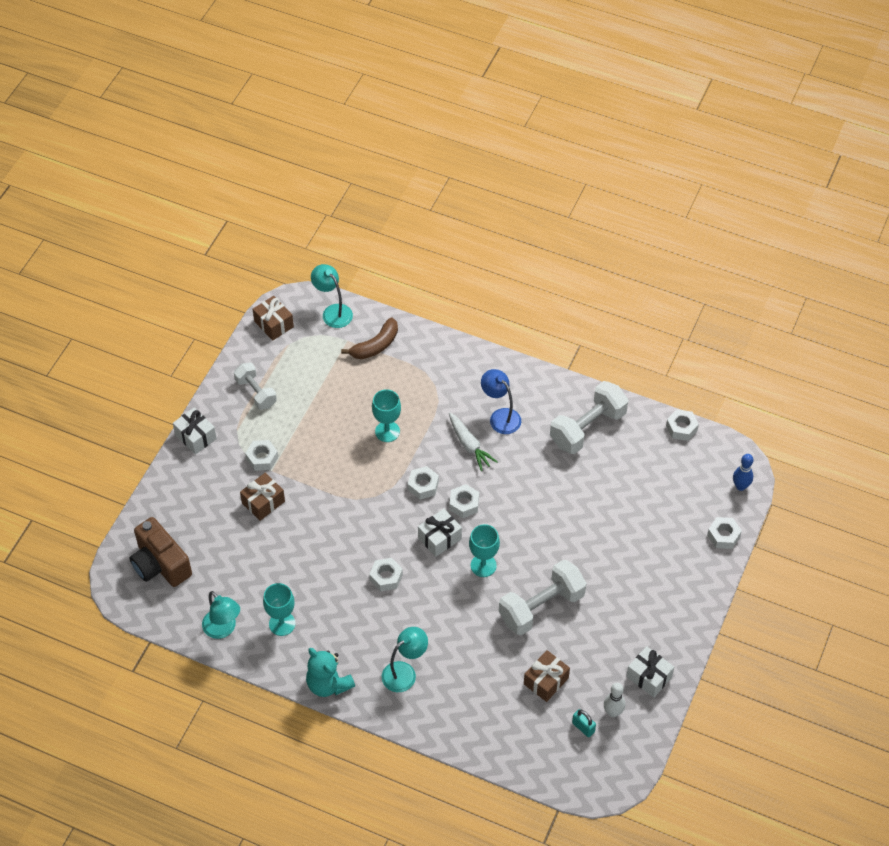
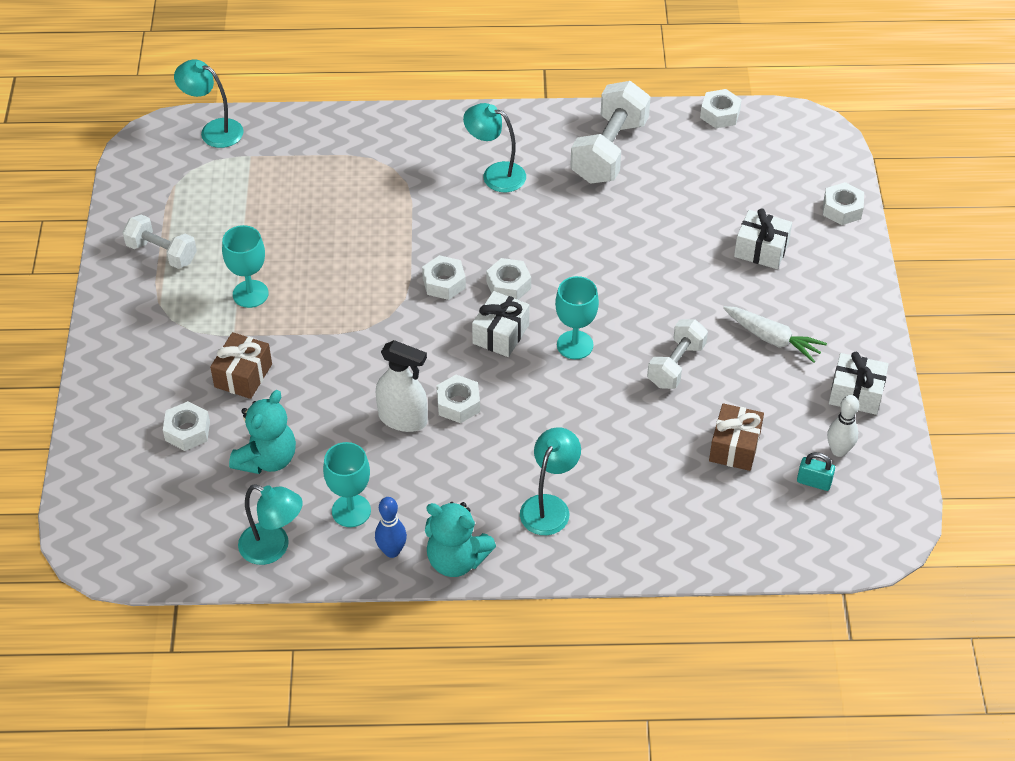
camera: 25 degrees left, 5 degrees down
brown camera [129,517,192,587] -> none
white gift [173,408,217,455] -> white gift moved to [734,208,792,269]
white nut [245,440,278,471] -> white nut moved to [163,401,210,451]
brown gift [253,296,294,340] -> none
brown banana [341,317,398,359] -> none
turquoise goblet [372,389,401,442] -> turquoise goblet moved to [222,225,269,308]
white carrot [449,413,497,471] -> white carrot moved to [723,306,827,363]
blue lamp [481,369,521,434] -> turquoise lamp [463,103,526,192]
white dumbbell [499,560,587,635] -> white dumbbell [647,319,708,389], size x0.62
blue bowling pin [733,454,754,491] -> blue bowling pin moved to [375,497,407,558]
none -> turquoise teddy bear [229,390,296,474]
none -> white spray bottle [376,340,428,432]

